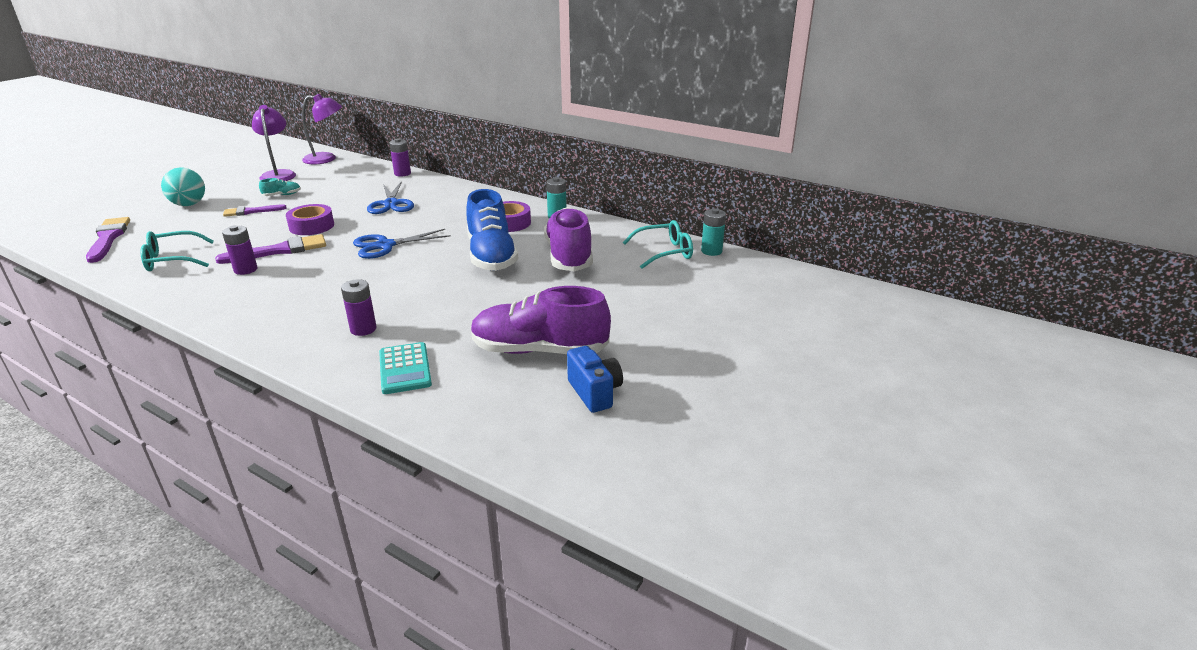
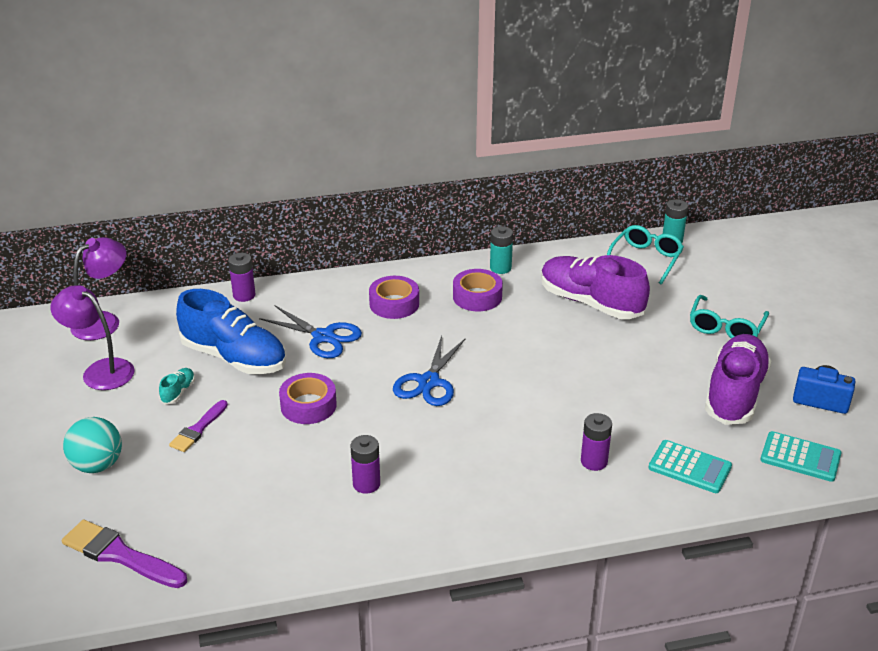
camera: 45 degrees left, 5 degrees up
turquoise glasses [140,231,214,271] -> turquoise glasses moved to [690,295,769,338]
purple brush [215,234,326,264] -> none
blue shoe [466,189,518,271] -> blue shoe moved to [176,289,286,374]
purple shoe [471,286,611,354] -> purple shoe turned 150 degrees clockwise [705,334,771,425]
none -> purple tape [369,276,419,319]
none -> turquoise calculator [760,431,842,482]

